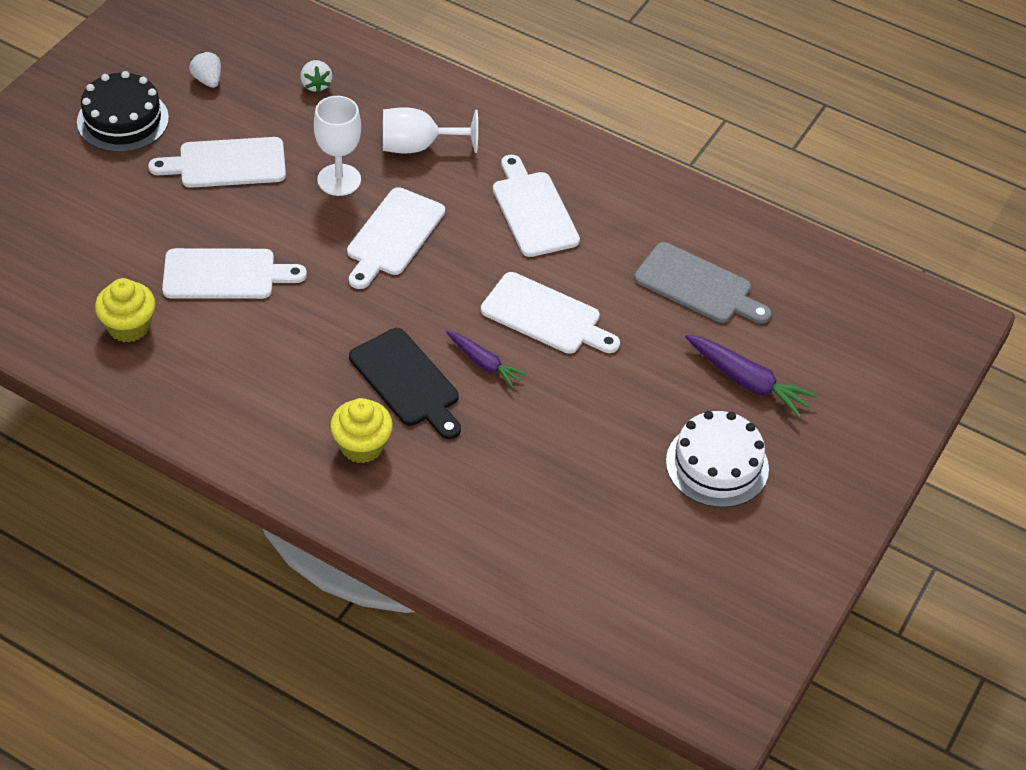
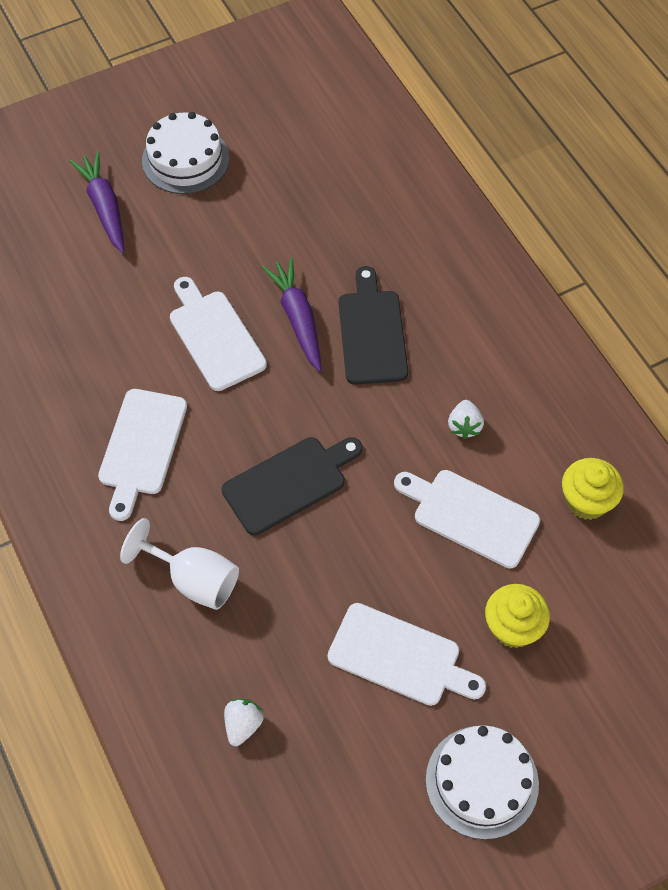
camera: 145 degrees left, 10 degrees up
black cake [77,71,169,152] -> white cake [426,725,539,840]
white strawberry [189,52,221,88] -> white strawberry moved to [448,400,484,439]
white goblet [314,96,361,196] -> none
yellow cupcake [330,398,393,463] -> yellow cupcake moved to [485,584,550,648]
white cutting board [347,187,445,289] -> black cutting board [222,437,362,535]
purple carrot [446,331,527,388] -> purple carrot [262,258,321,372], size x1.52
grey cutting board [634,242,772,324] -> none

